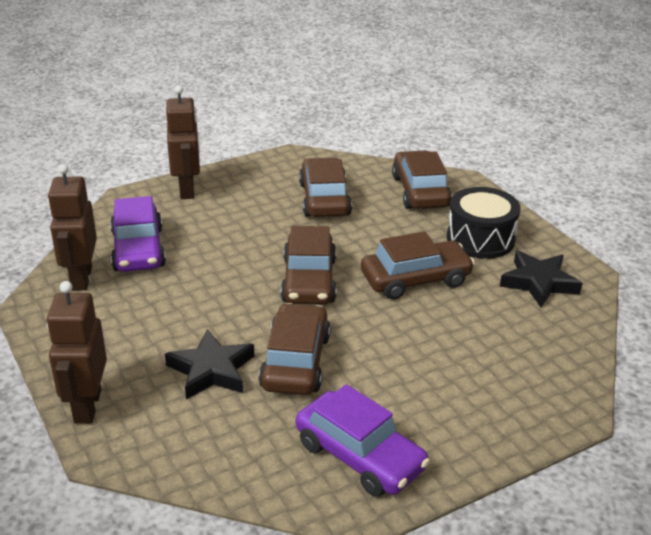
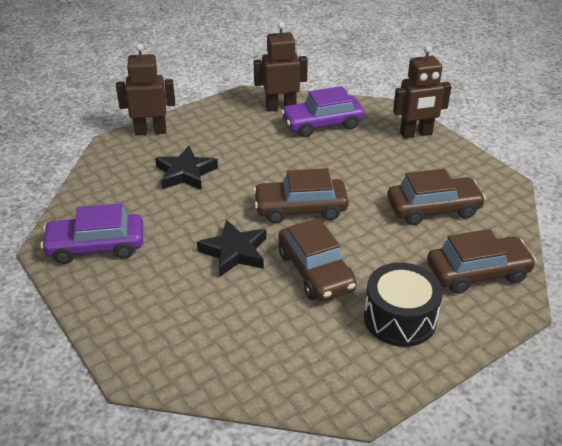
camera: 85 degrees right, 5 degrees up
brown car [259,303,331,395] -> none
purple car [296,384,430,497] -> purple car turned 45 degrees clockwise [40,203,143,264]
black star [500,250,582,307] -> black star moved to [197,220,266,276]

